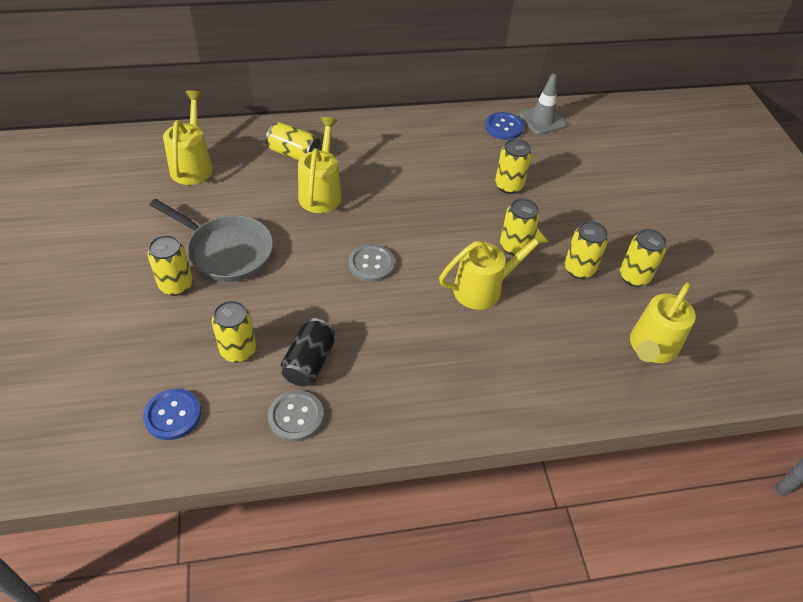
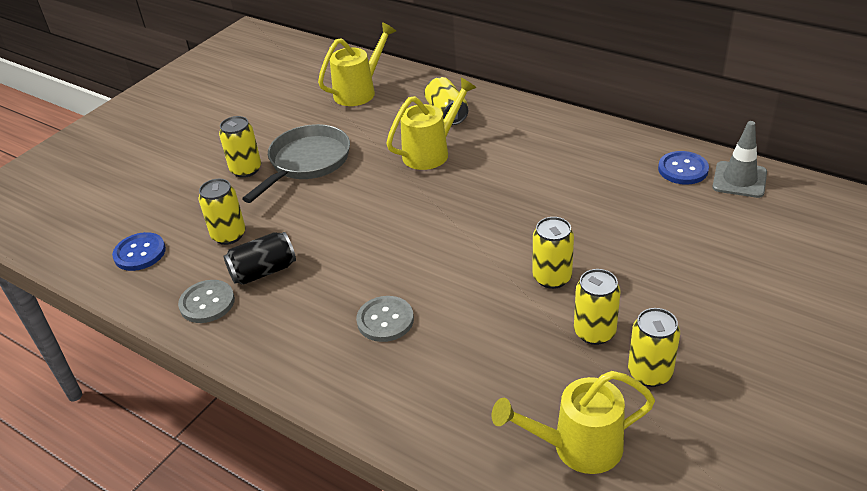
camera: 50 degrees right, 10 degrees down
grey pan [149,199,273,282] -> grey pan turned 135 degrees counterclockwise [242,124,350,203]
grey button [349,244,395,282] -> grey button moved to [356,296,414,342]
yellow watering can [439,228,550,310] -> none
yellow can [495,139,532,194] -> none

